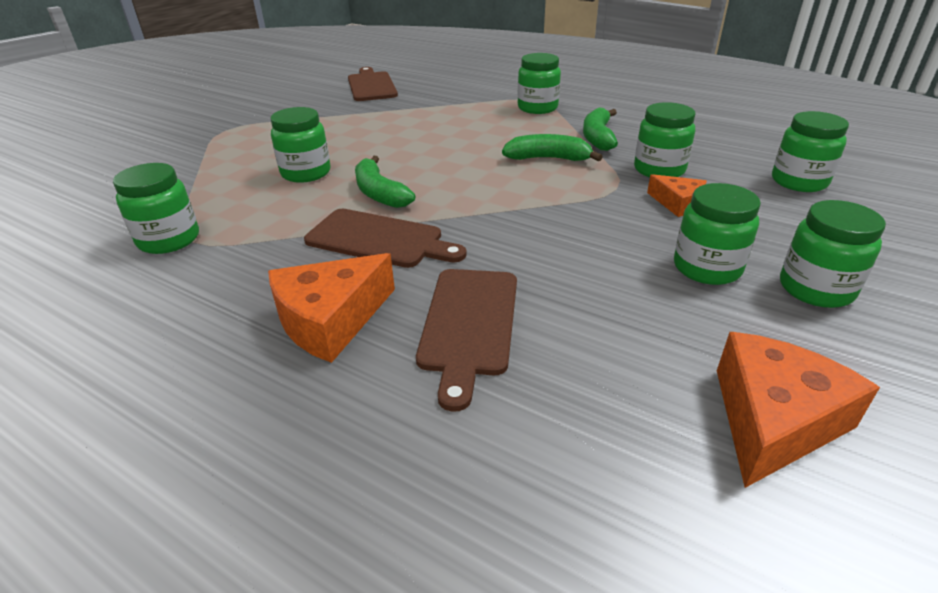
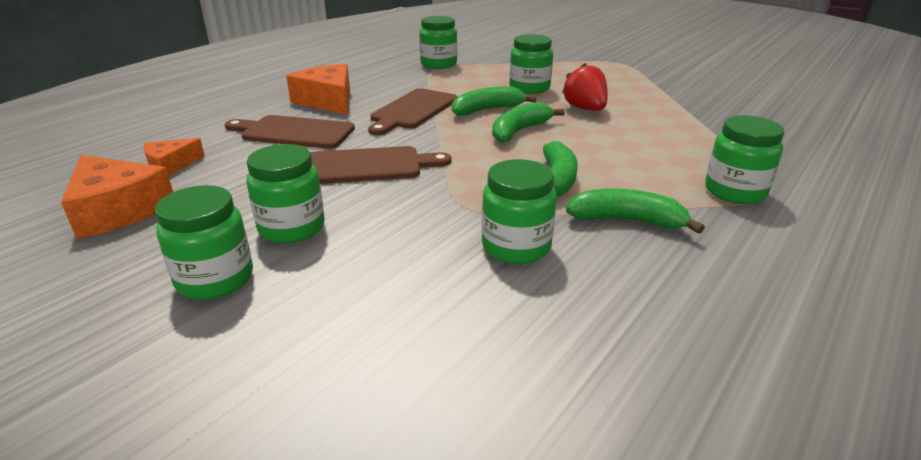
camera: 95 degrees right, 5 degrees down
brown cutting board [348,67,398,101] -> brown cutting board moved to [310,146,452,184]
orange cheese [647,174,707,217] -> orange cheese moved to [143,138,205,176]
green jar [772,111,849,192] -> none
none -> green banana [492,102,565,143]
none -> red strawberry [562,63,608,111]

